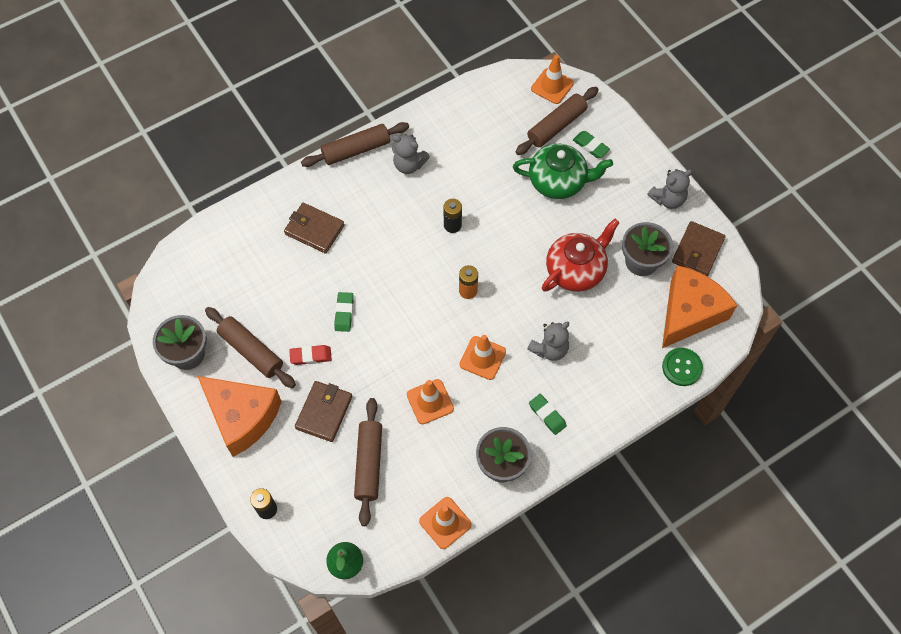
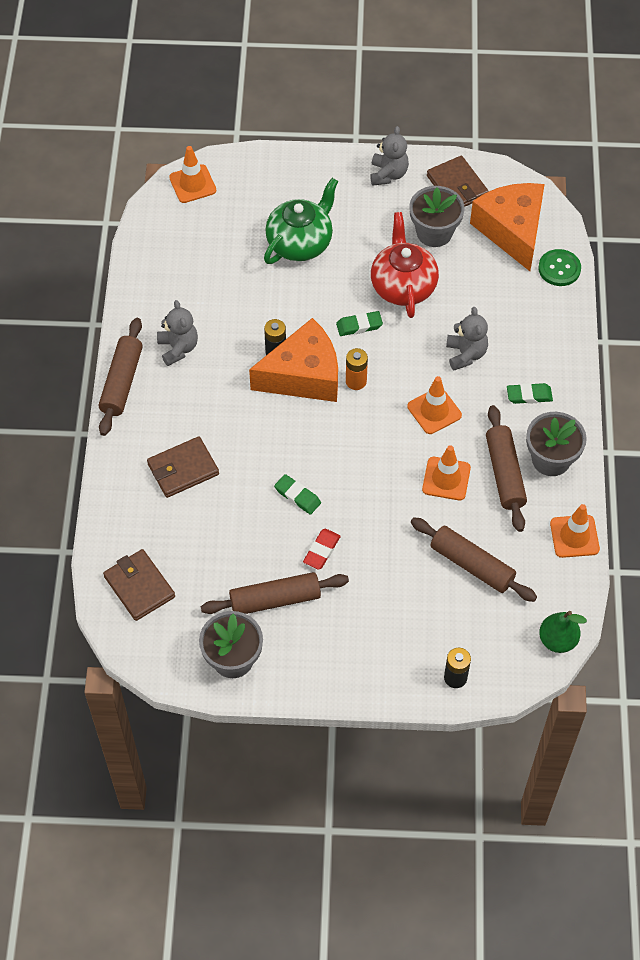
camera: 55 degrees left, 5 degrees down
orange cheese [198,376,282,457] -> orange cheese moved to [249,318,338,402]
brown wallet [295,381,352,442] -> brown wallet moved to [103,549,175,621]
grey teddy bear [392,134,430,174] -> grey teddy bear turned 75 degrees counterclockwise [157,300,198,366]
brown rolling pin [516,87,599,155] -> brown rolling pin moved to [486,405,527,532]
green eraser [573,131,610,158] -> green eraser moved to [336,311,383,336]

